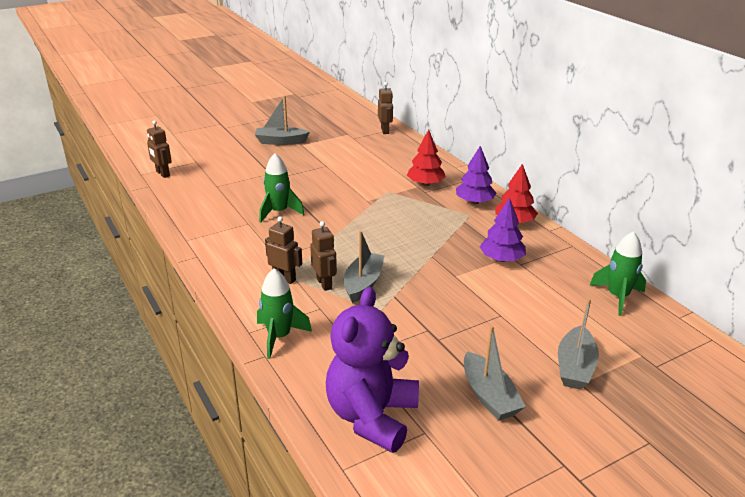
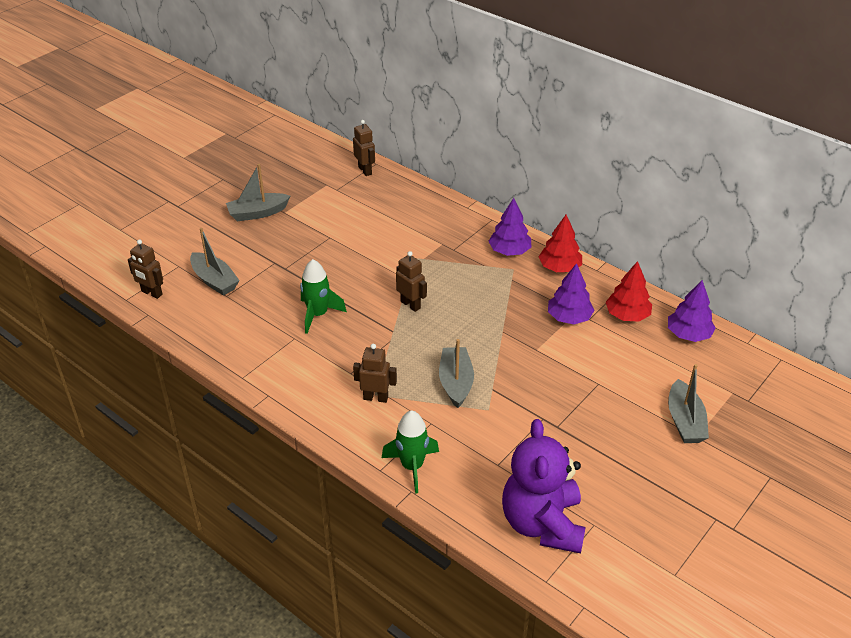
camera: 20 degrees left, 10 degrees up
brown robot [310,221,337,291] -> brown robot moved to [396,251,427,312]
red tree [407,129,446,186] -> red tree moved to [606,261,652,322]
grey boat [464,325,526,421] -> grey boat moved to [190,228,240,296]
green rocket [589,231,646,316] -> purple tree [668,280,716,342]

